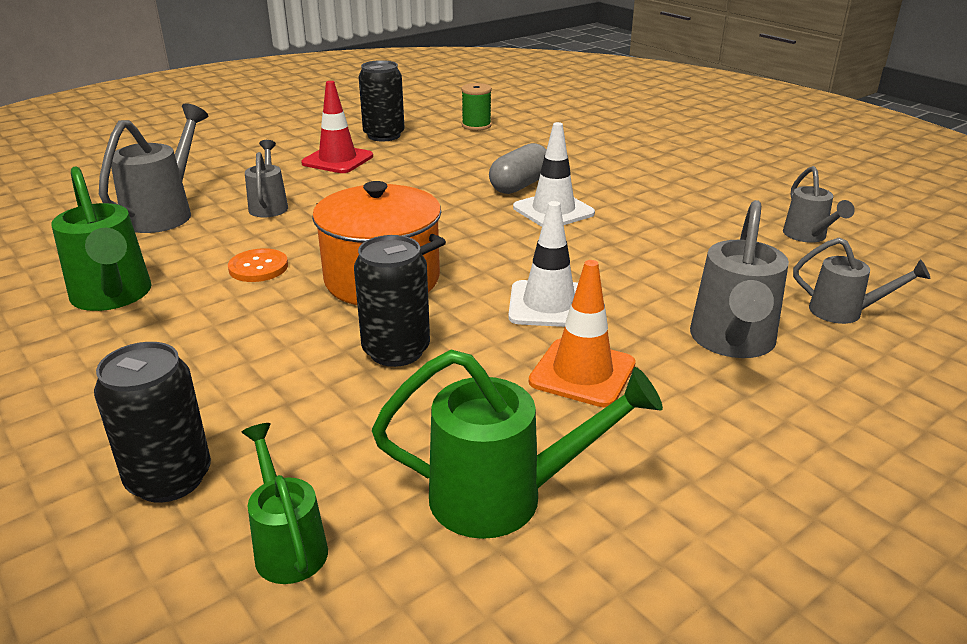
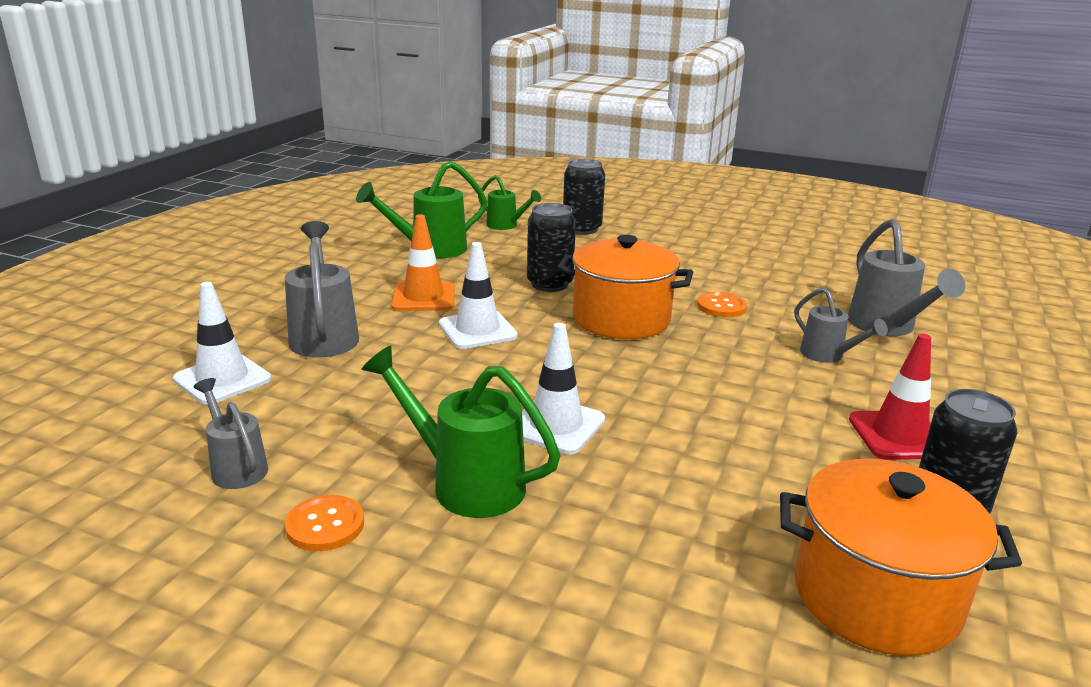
camera: 150 degrees right, 5 degrees down
green watering can [51,166,152,311] -> green watering can moved to [362,345,561,518]
green spool [461,83,492,131] -> orange pot [780,459,1022,656]
grey capsule [489,143,547,194] -> none
grey watering can [793,237,930,324] -> white traffic cone [173,282,271,405]
none -> orange button [285,495,364,551]

